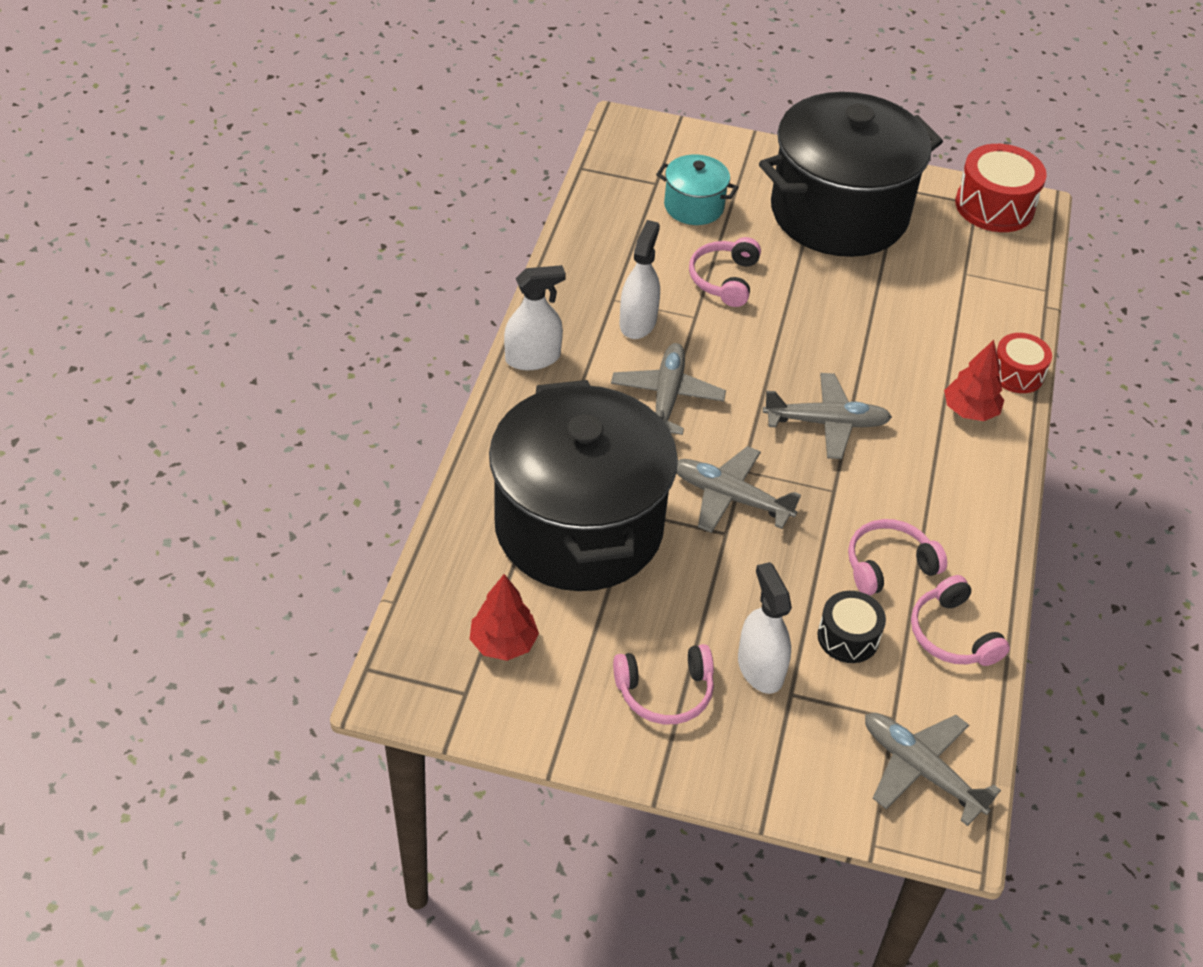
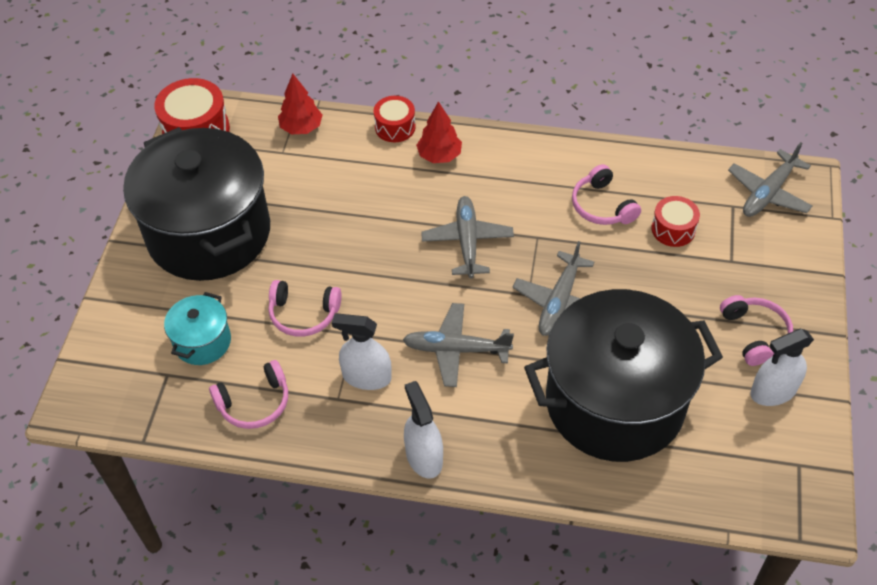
camera: 90 degrees left, 5 degrees up
red tree [470,574,539,661] -> red tree moved to [278,74,322,134]
white spray bottle [738,562,792,694] -> white spray bottle moved to [750,329,814,406]
black drum [817,591,886,663] -> red drum [651,196,700,247]
pink headphones [911,575,1010,666] -> pink headphones moved to [209,360,288,429]

